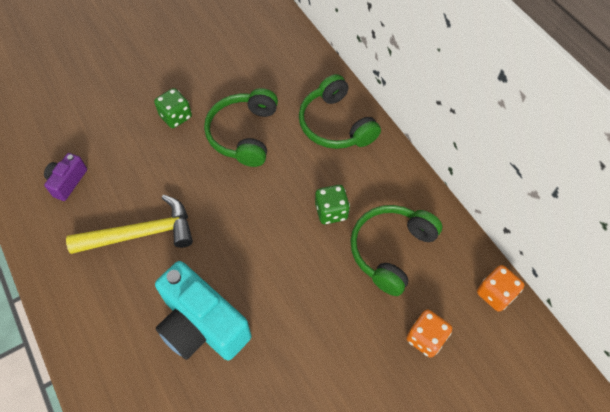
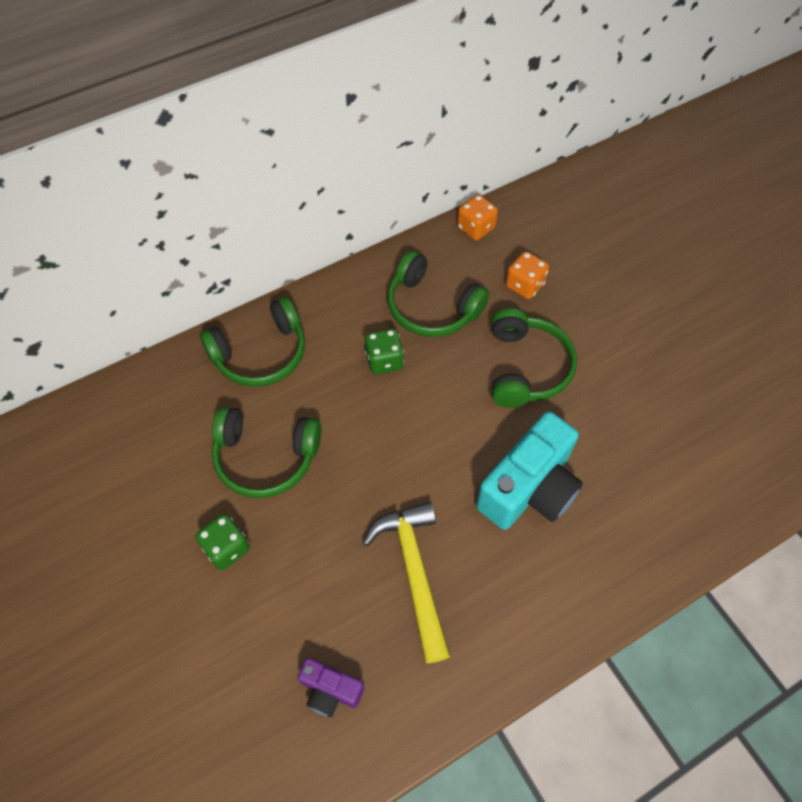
camera: 90 degrees left, 0 degrees up
none -> green headphones [492,308,577,407]

